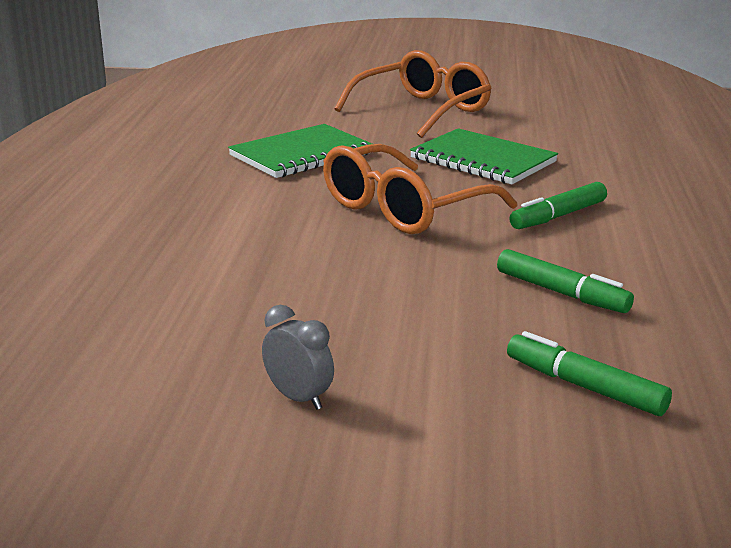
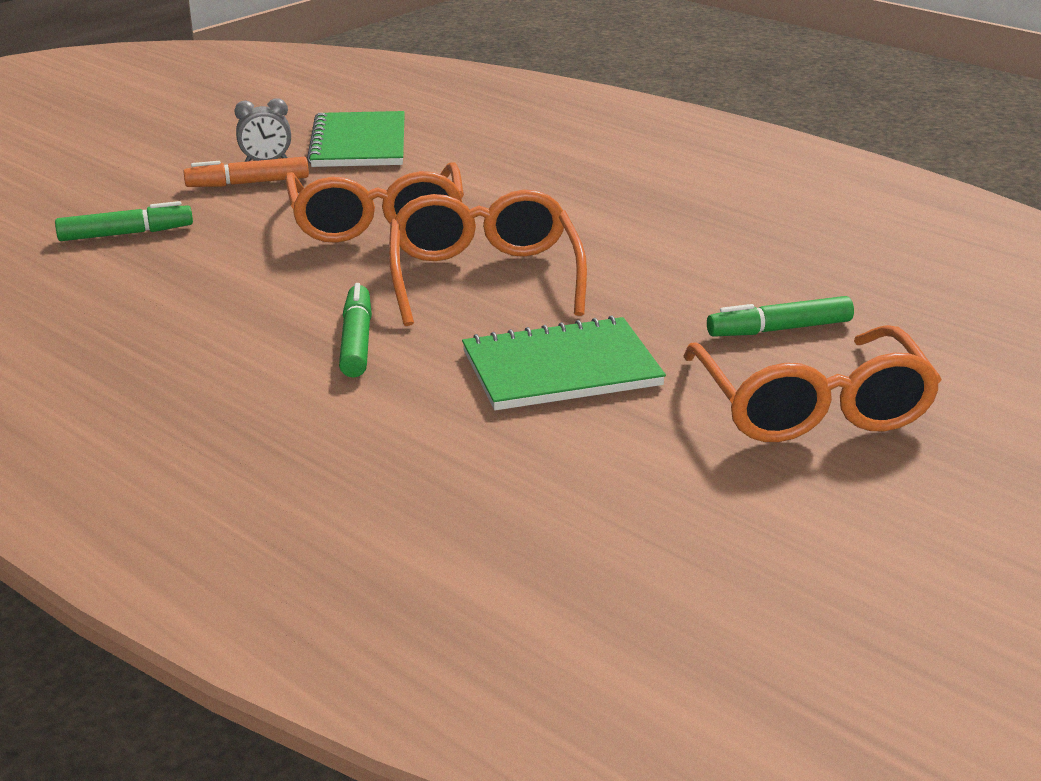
camera: 125 degrees right, 5 degrees up
green notebook [228,124,372,178] -> green notebook moved to [307,111,405,167]
green marker [497,249,634,313] -> green marker moved to [707,296,854,337]
none -> orange marker [183,157,309,187]
none -> orange glasses [285,162,464,243]

